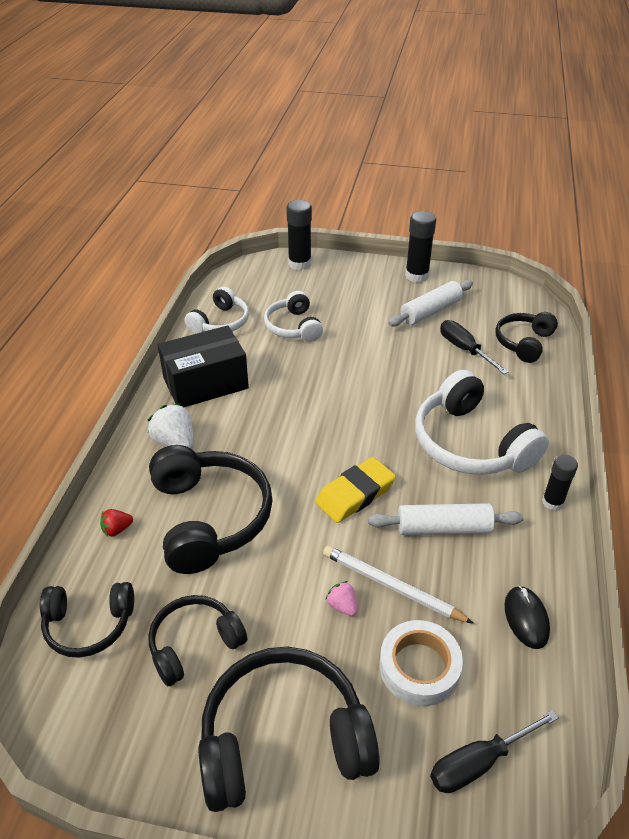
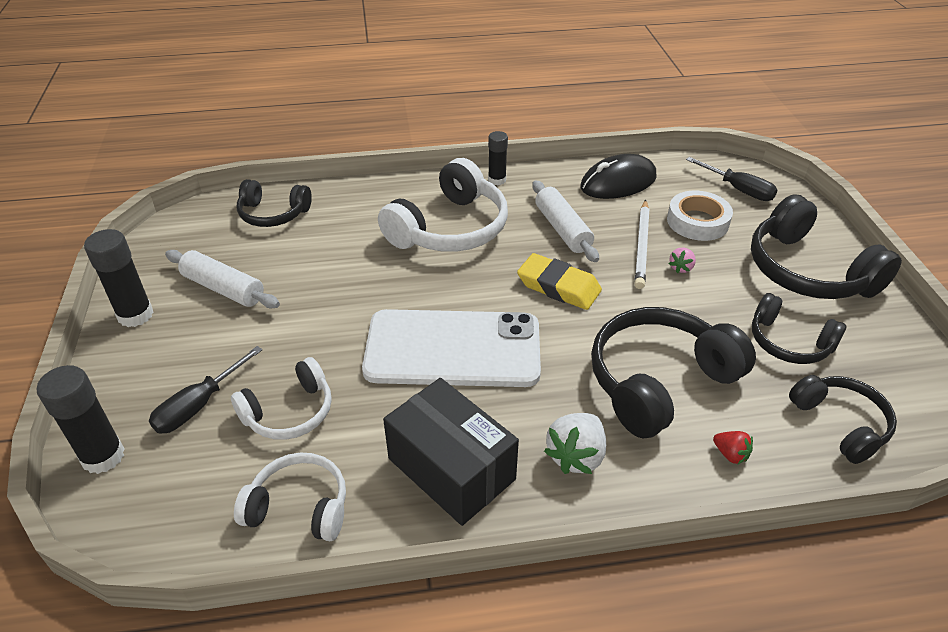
camera: 110 degrees left, 0 degrees up
black screwdriver [440,320,508,374] -> black screwdriver moved to [149,346,263,434]
black mouse [504,585,550,649] -> black mouse [580,154,657,199], size x1.64
none -> white phone [362,309,541,387]

